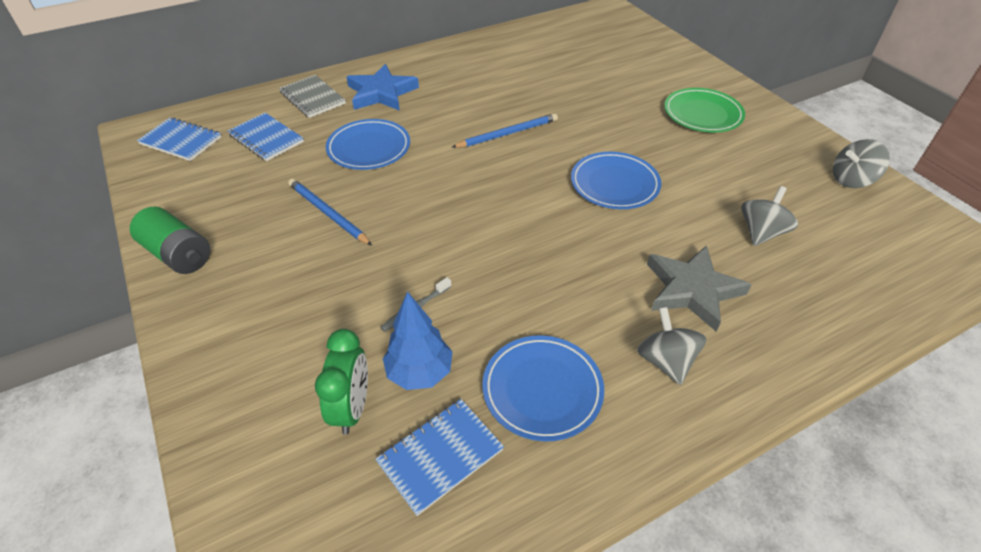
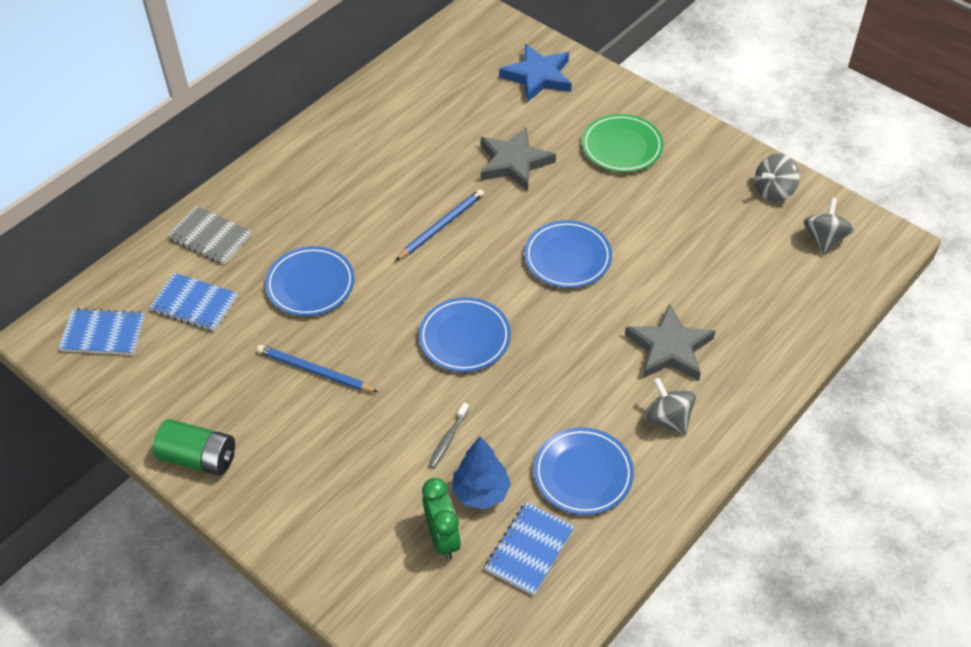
camera: 20 degrees left, 5 degrees up
blue star [347,64,419,111] -> blue star moved to [499,44,572,102]
grey spinning top [741,186,798,246] -> grey spinning top moved to [804,198,854,255]
none -> blue plate [419,297,511,372]
none -> grey star [480,127,556,191]

